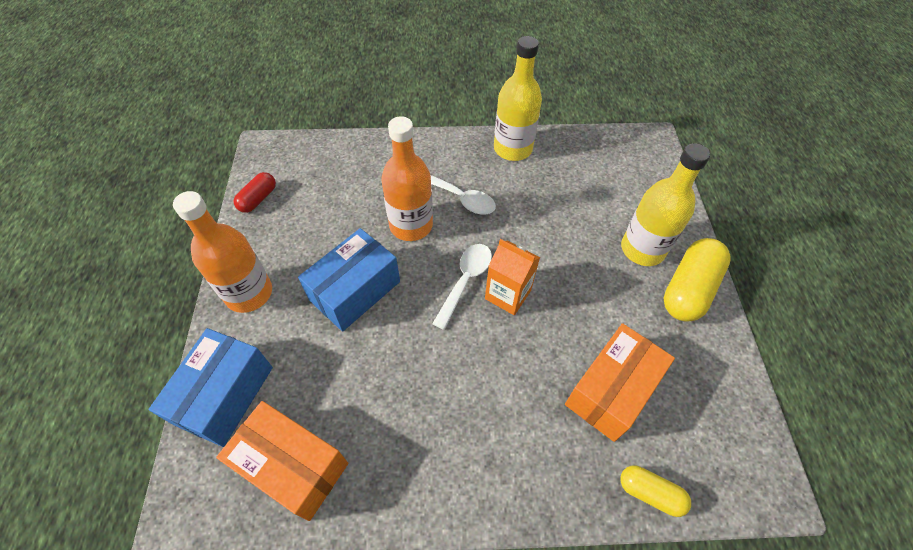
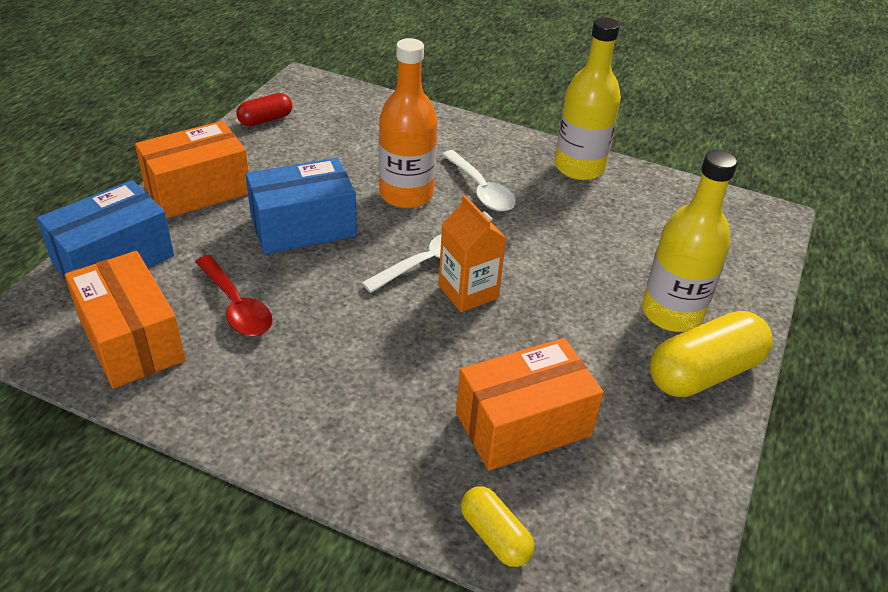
camera: 25 degrees right, 15 degrees down
orange bottle [173,191,272,313] -> orange box [135,121,249,219]
none -> red spoon [195,255,273,336]

